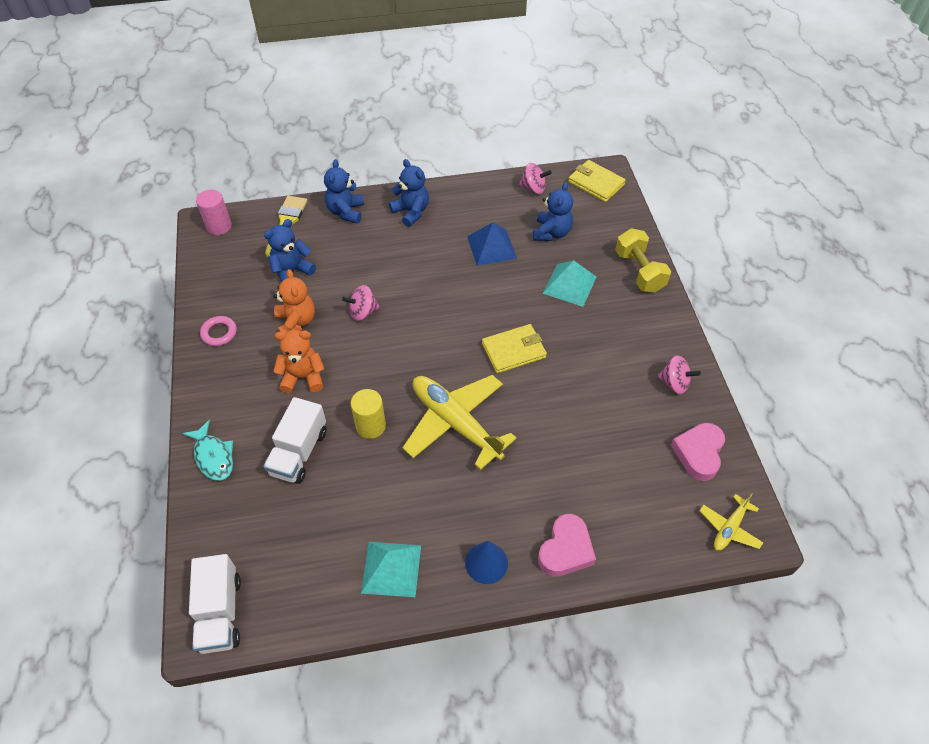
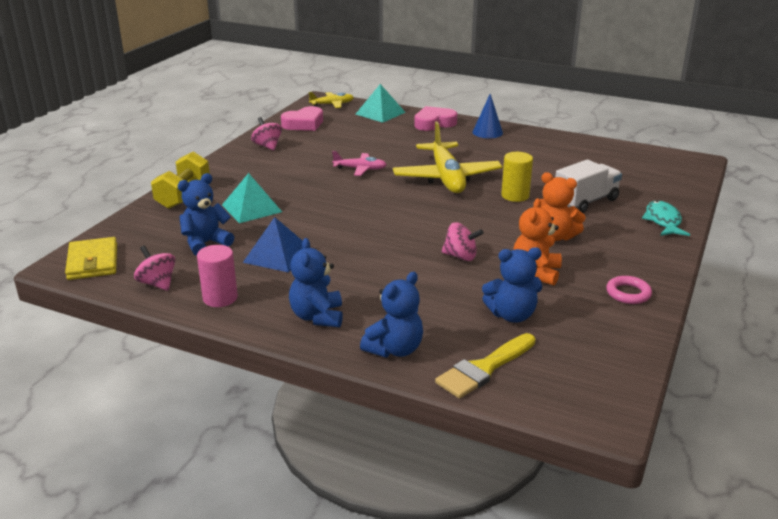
camera: 145 degrees left, 25 degrees down
white truck [189,554,241,654] -> none
pink cylinder [196,189,232,235] -> pink cylinder moved to [197,245,238,307]
turquoise pyramid [361,542,421,597] -> turquoise pyramid moved to [356,84,406,123]
yellow wallet [482,324,547,373] -> none
none -> pink plane [332,151,387,176]

